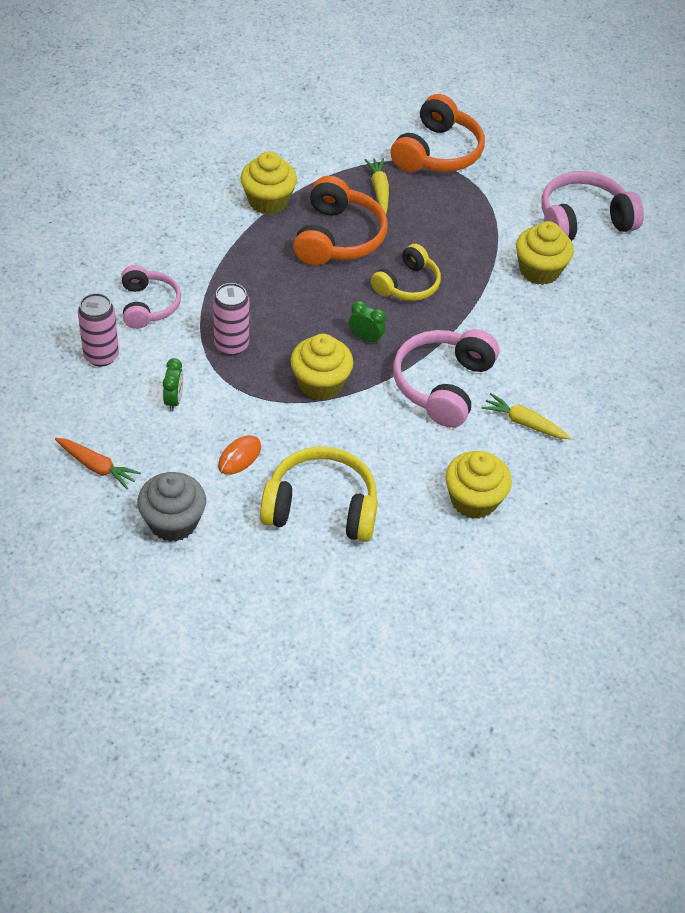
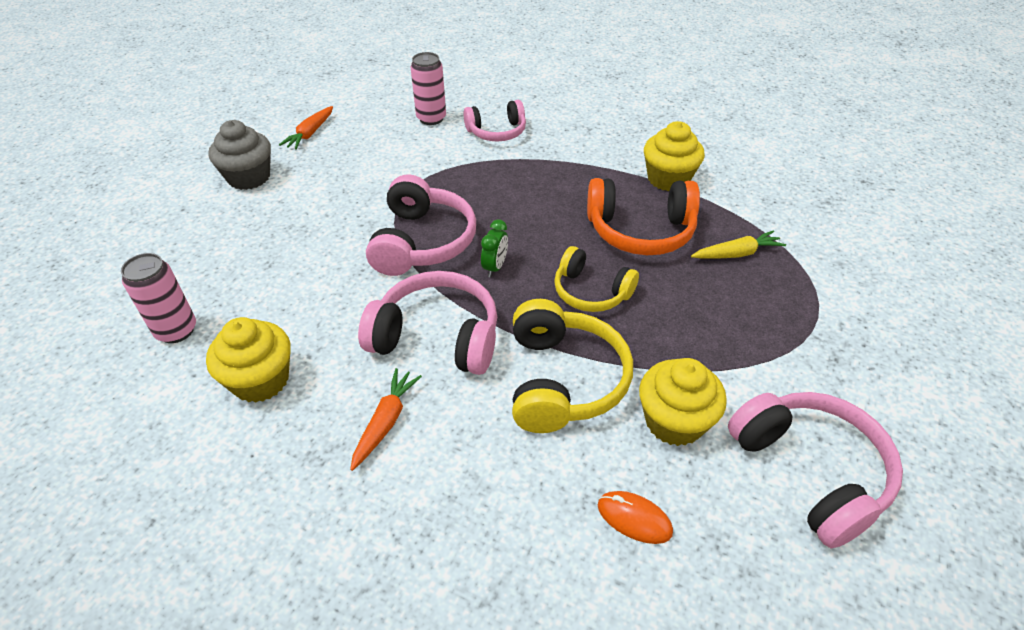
camera: 85 degrees right, 5 degrees down
green clock [163,358,183,412] -> none
pink can [213,283,249,356] -> pink can moved to [121,253,196,343]
orange mouse [218,435,261,475] -> orange mouse moved to [598,491,673,544]
yellow headphones [260,446,378,542] -> yellow headphones moved to [512,299,633,433]
yellow cupcake [291,334,353,400] -> pink headphones [366,174,476,276]
orange headphones [391,94,485,172] -> none
yellow carrot [481,393,571,439] -> orange carrot [350,368,422,471]

